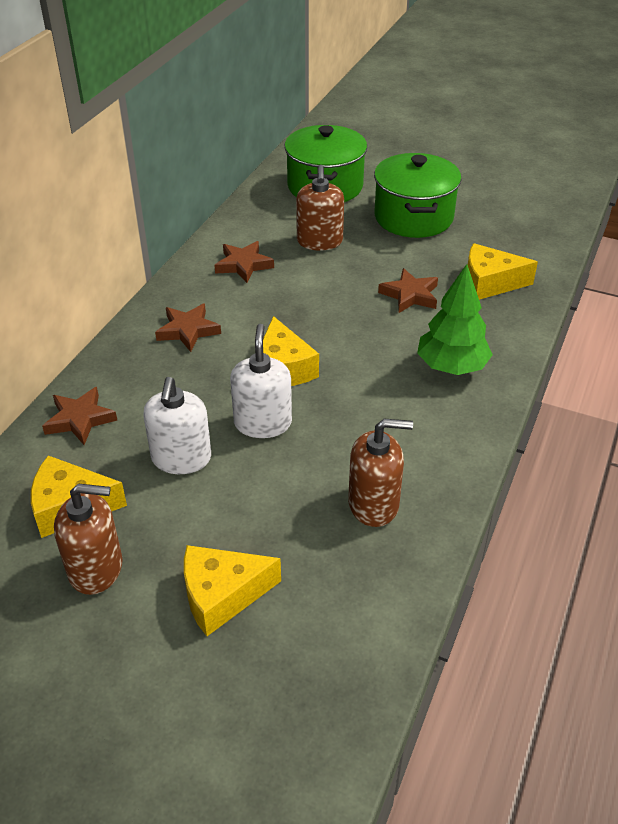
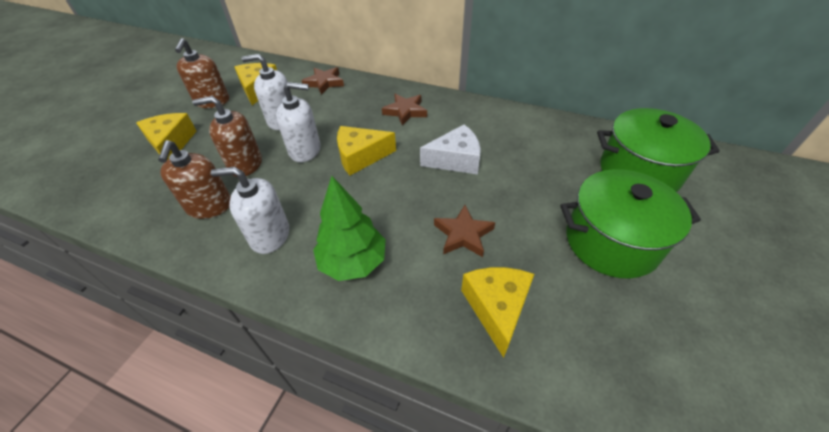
camera: 90 degrees right, 5 degrees up
brown star [214,241,274,283] -> none
brown soap dispenser [296,165,344,251] -> brown soap dispenser moved to [192,96,262,177]
none -> white soap dispenser [211,167,289,254]
none -> white cheese [420,125,481,174]

